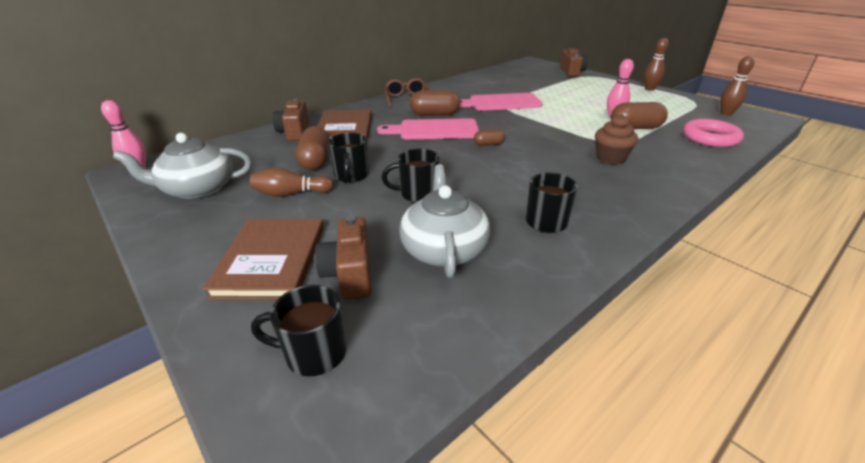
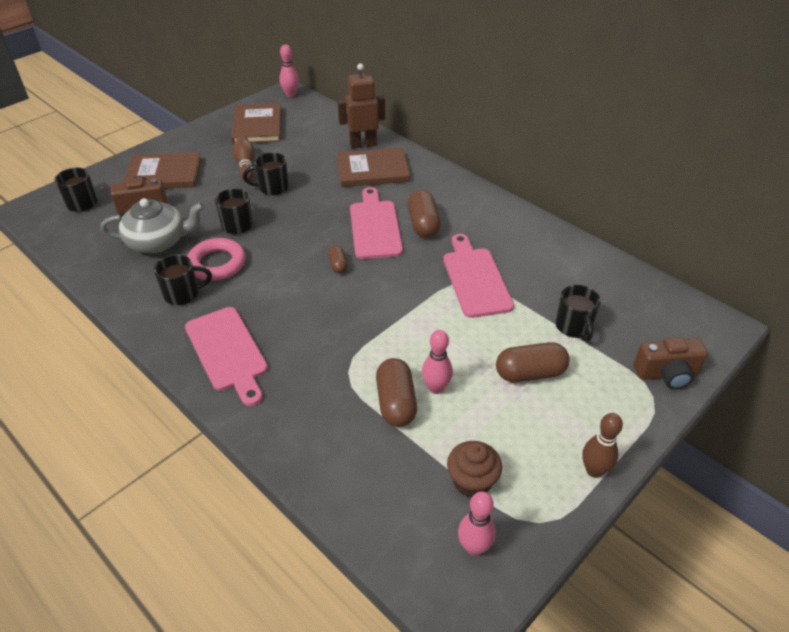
camera: 85 degrees right, 10 degrees up
grey teapot [113,133,252,200] -> brown book [231,103,281,144]
brown camera [272,99,309,141] -> brown robot [337,63,385,149]
brown capsule [295,126,330,170] -> brown capsule moved to [496,342,570,382]
brown glasses [385,78,430,108] -> none
brown cupcake [595,114,638,165] -> brown cupcake moved to [447,441,502,498]
pink ring [683,119,744,147] -> pink ring moved to [187,238,246,281]
brown bowling pin [720,56,755,116] -> pink bowling pin [458,491,496,556]
none -> pink cutting board [185,307,268,406]
none -> black mug [555,285,601,341]

